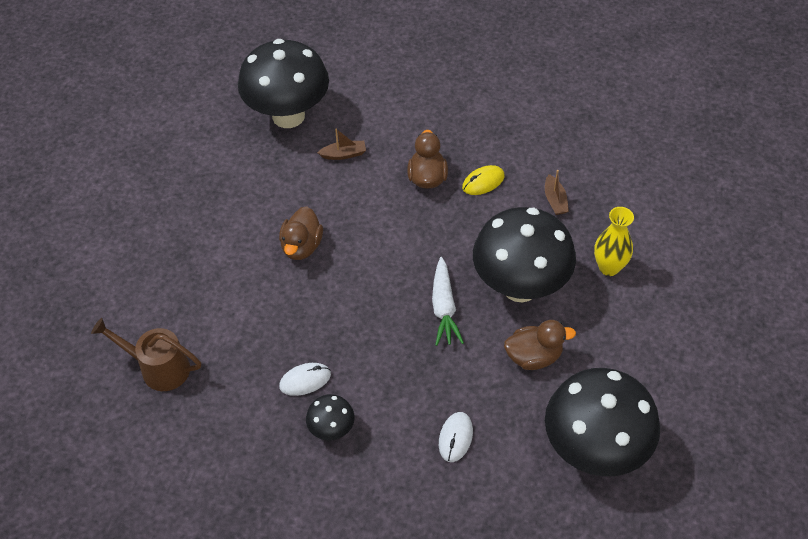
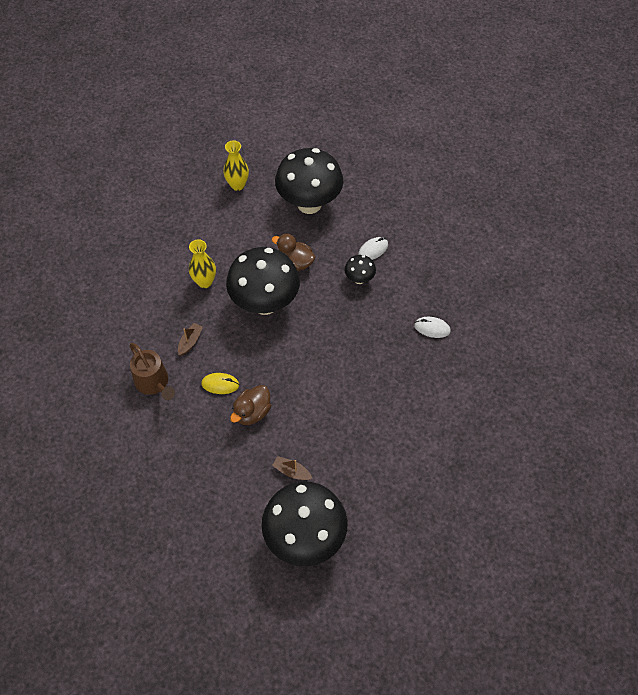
camera: 145 degrees left, 5 degrees up
brown watering can [91,318,201,391] -> brown watering can moved to [130,343,175,400]
brown duck [279,206,323,260] -> none
black mushroom [306,394,355,440] -> black mushroom moved to [344,255,376,284]
white carrot [432,257,464,346] -> none
none -> yellow vase [223,140,249,191]

